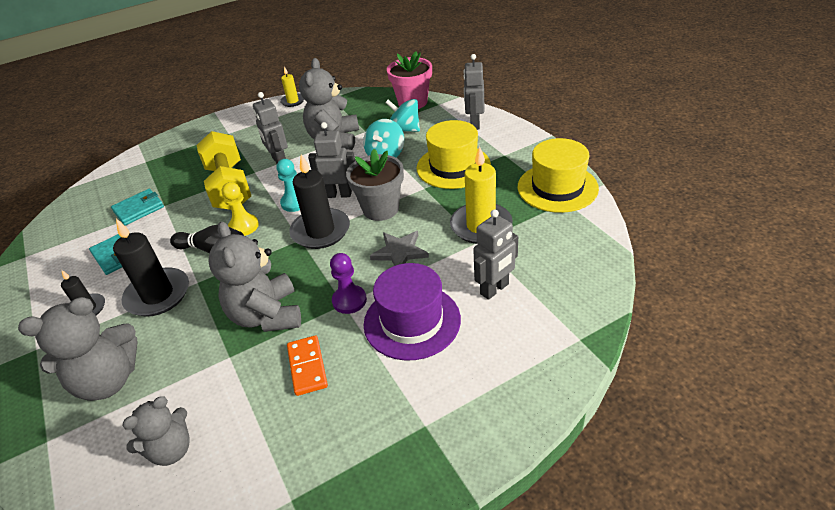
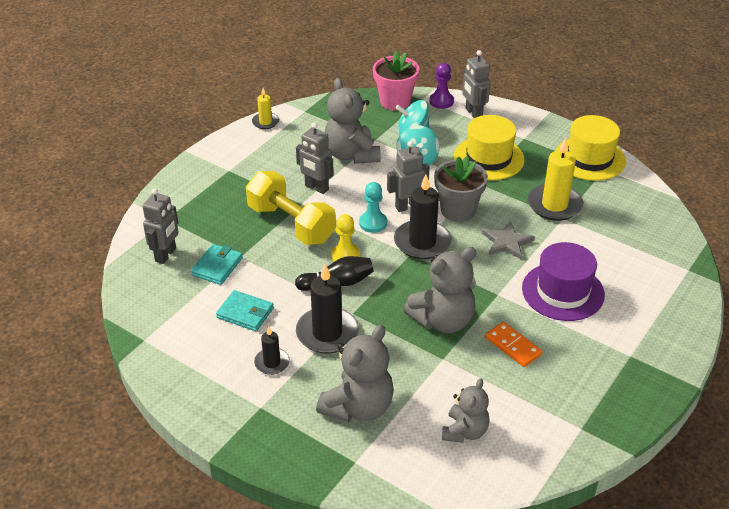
camera: 30 degrees left, 0 degrees up
grey teddy bear [208,221,301,332] -> grey teddy bear turned 75 degrees counterclockwise [403,247,477,333]
purple pawn [330,253,367,314] -> purple pawn moved to [429,63,454,109]
grey robot [473,209,518,300] -> grey robot moved to [143,188,179,264]

